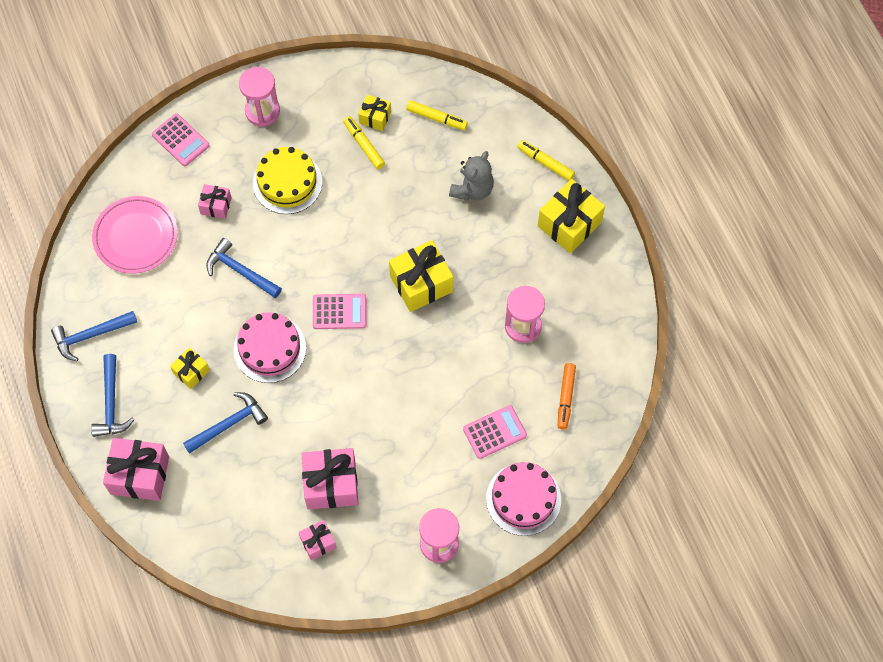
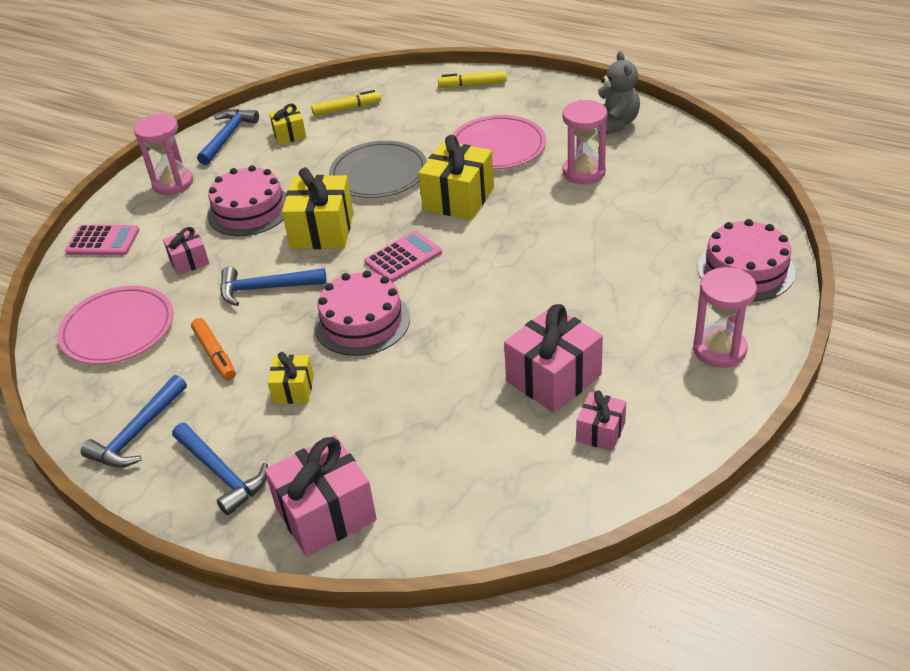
camera: 35 degrees left, 25 degrees down
blue hammer [183,392,268,454] -> blue hammer moved to [197,109,259,165]
yellow cake [253,147,322,214] -> pink cake [207,165,286,236]
yellow marker [343,116,385,169] -> none
grey teddy bear [449,151,494,201] -> grey teddy bear moved to [598,51,640,134]
pink calculator [463,405,527,459] -> none
yellow gift [538,179,605,253] -> yellow gift moved to [282,167,353,249]
orange marker [558,363,576,430] -> orange marker moved to [191,318,236,380]
none -> grey plate [329,141,427,198]
none -> pink plate [452,115,546,170]

